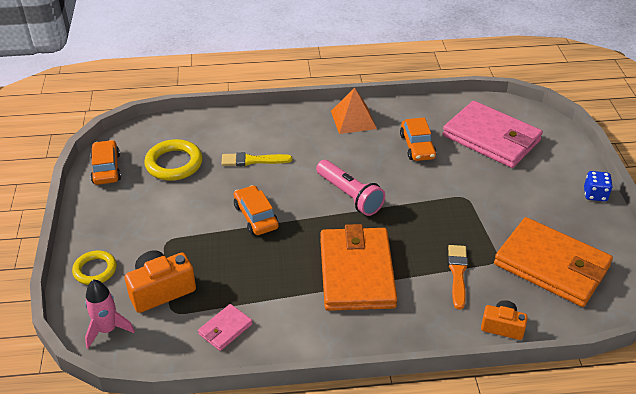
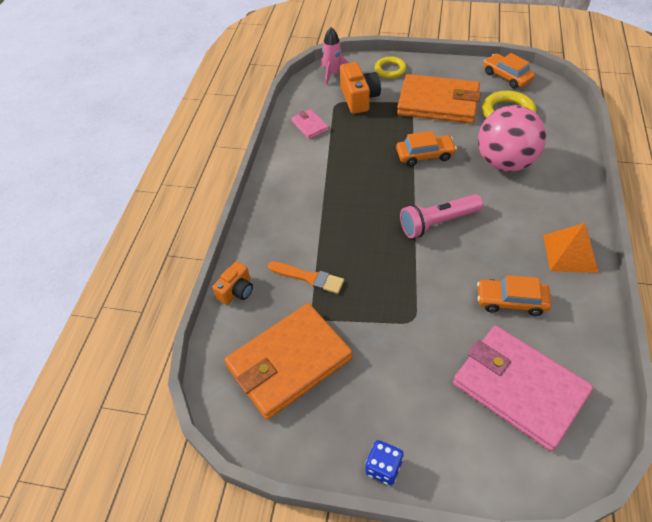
camera: 110 degrees right, 10 degrees up
orange car [90,140,121,185] -> orange car turned 135 degrees counterclockwise [483,53,535,89]
yellow brush [222,152,292,166] -> pink ball [478,105,546,172]
orange wallet [320,224,397,311] -> orange wallet moved to [397,74,481,124]
pink wallet [443,101,543,168] -> pink wallet turned 75 degrees clockwise [453,326,593,451]

